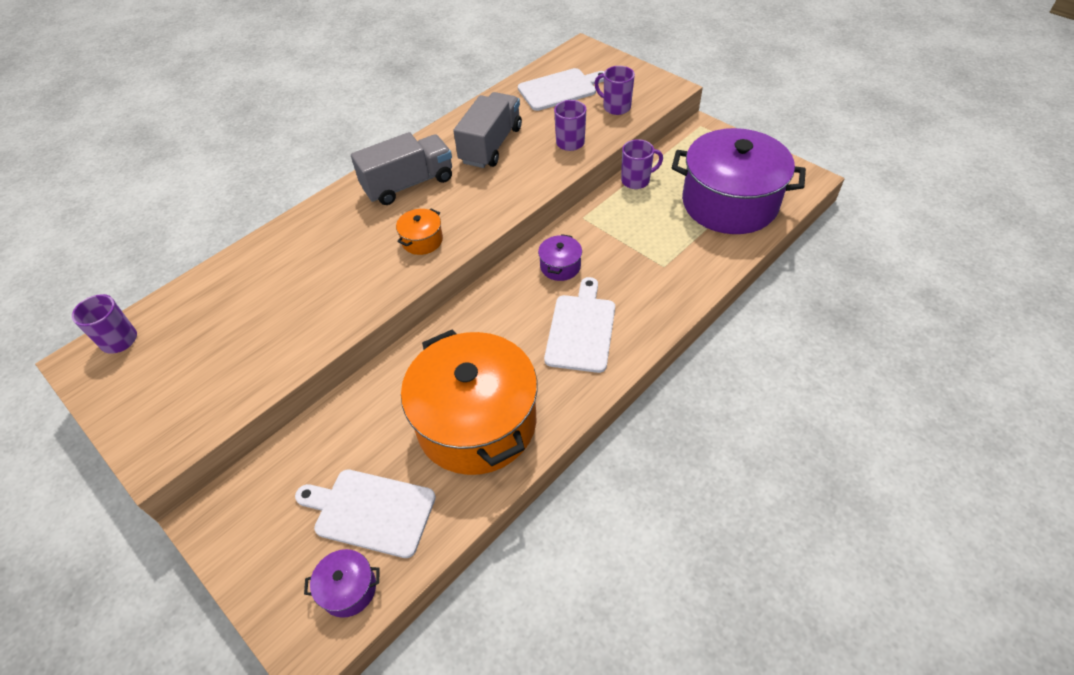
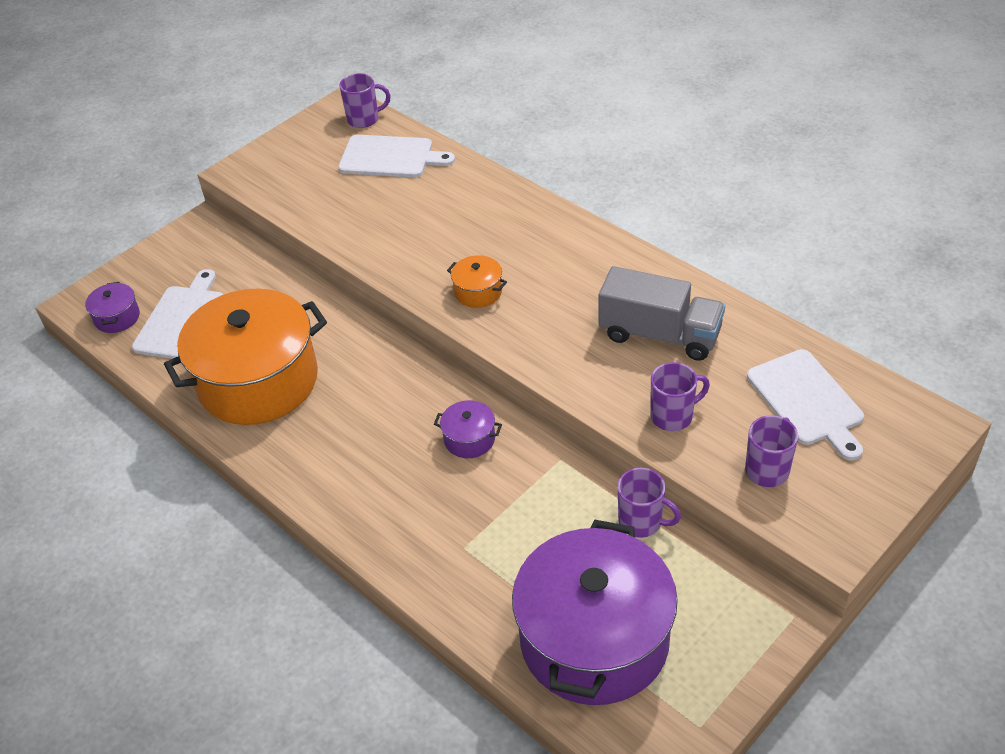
camera: 90 degrees right, 5 degrees down
grey truck [351,132,452,205] -> none
white cutting board [544,277,615,373] -> white cutting board moved to [338,135,455,177]
purple mug [621,139,663,189] -> purple mug turned 45 degrees counterclockwise [618,468,681,538]

